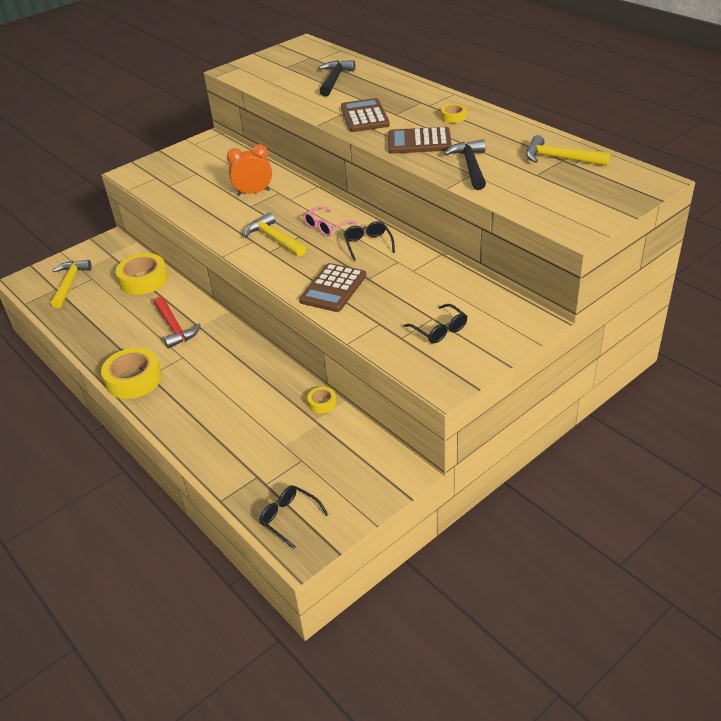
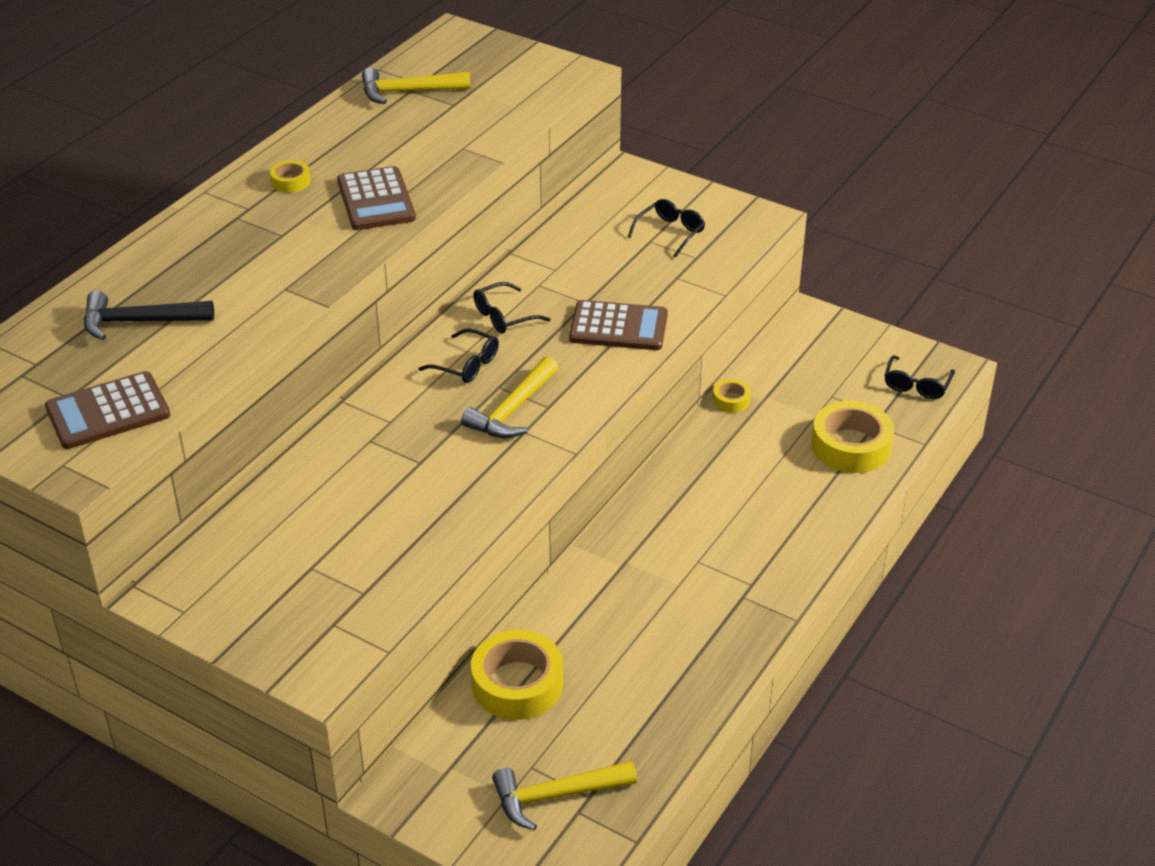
camera: 110 degrees left, 0 degrees up
yellow tape [101,348,162,399] -> yellow tape moved to [811,401,894,473]
red hammer [154,296,201,349] -> none
orange clock [227,144,272,196] -> none
pink glasses [303,206,357,236] -> black glasses [418,328,499,383]
brown calculator [341,98,390,132] -> brown calculator moved to [45,371,170,449]
black hammer [444,139,486,190] -> none
yellow hammer [526,135,610,166] -> yellow hammer turned 75 degrees clockwise [362,68,471,104]

